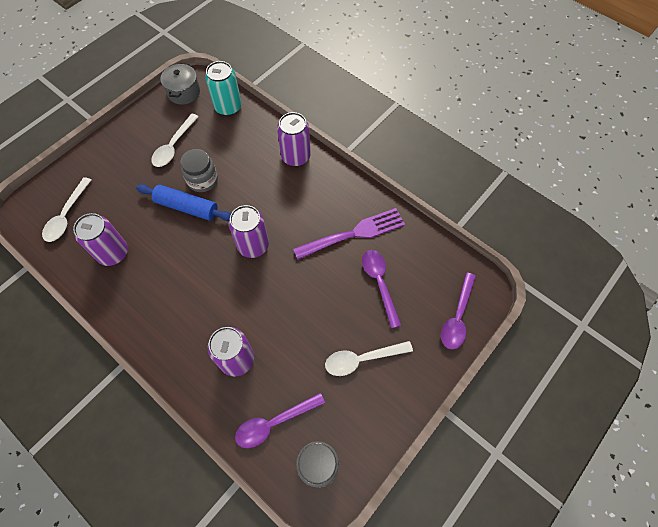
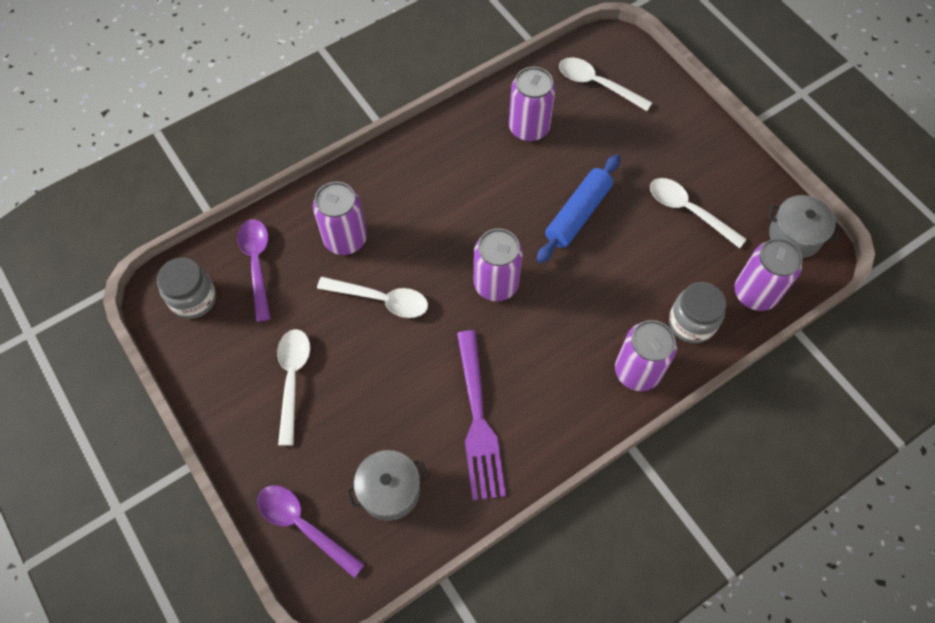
camera: 105 degrees right, 0 degrees up
grey jar [180,149,218,192] -> grey jar moved to [669,282,726,343]
turquoise can [205,61,242,116] -> purple can [735,238,802,311]
purple spoon [362,250,402,328] -> none
none -> white spoon [317,277,428,318]
none -> grey pot [346,450,428,521]

